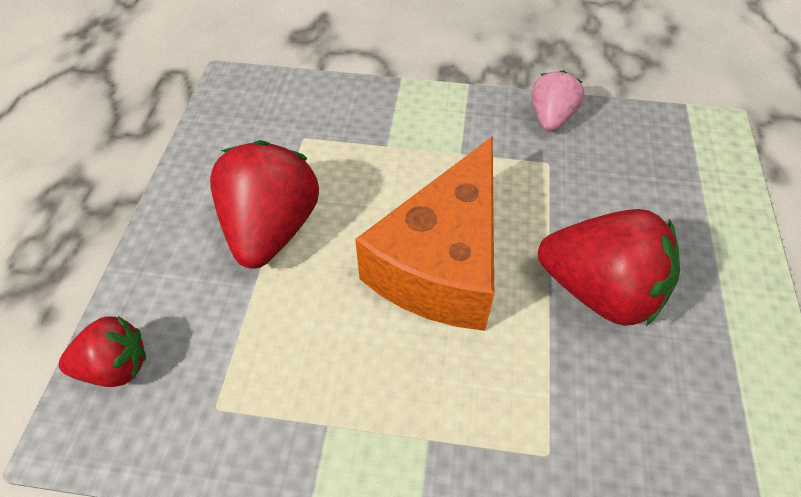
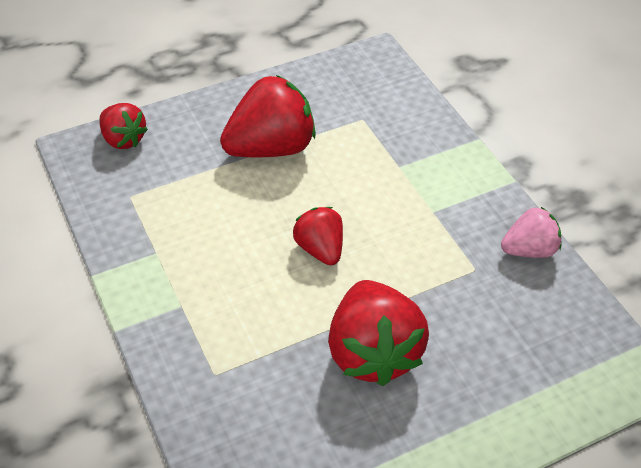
camera: 55 degrees right, 5 degrees down
orange cheese [355,136,494,331] -> red strawberry [293,207,343,265]

